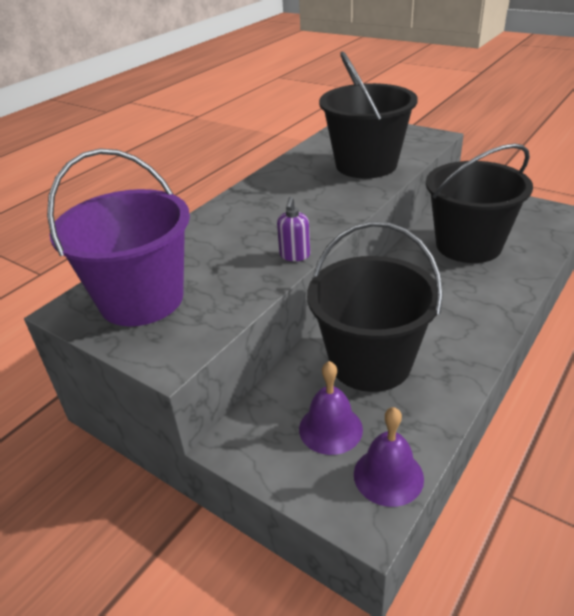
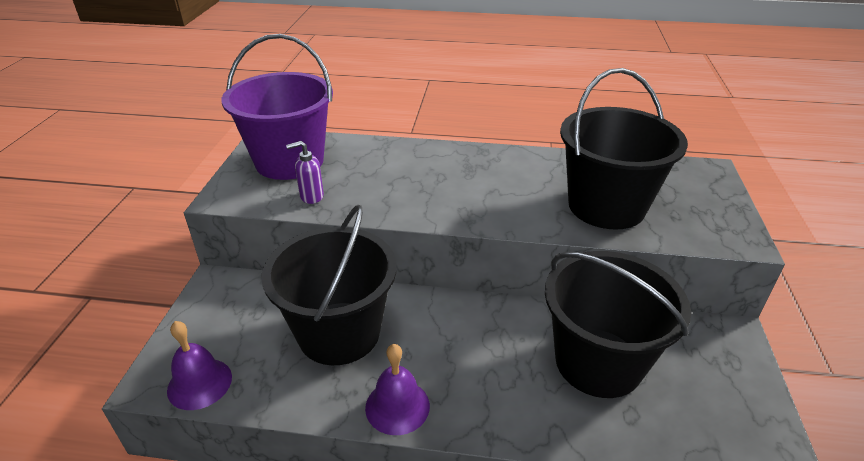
camera: 60 degrees right, 0 degrees up
purple soap dispenser [277,197,310,261] -> purple soap dispenser moved to [286,141,324,204]
purple bell [299,361,363,455] -> purple bell moved to [365,344,430,435]

